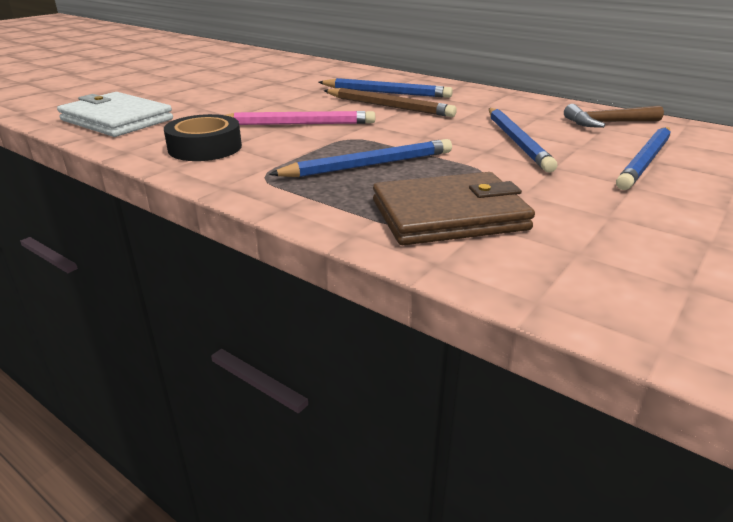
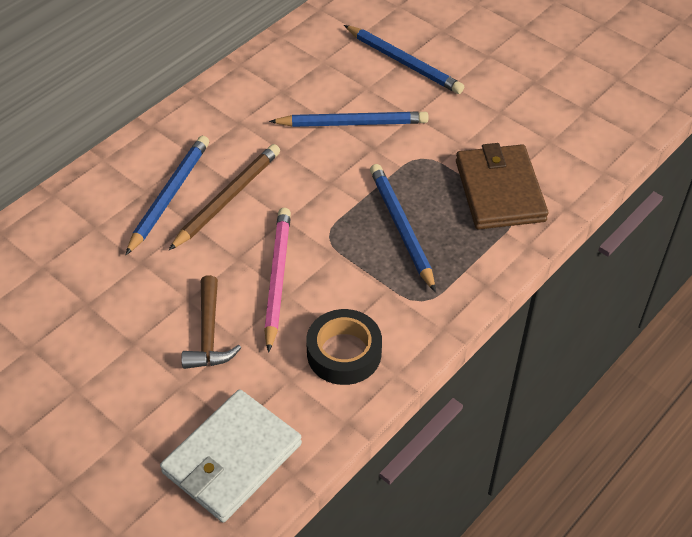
camera: 85 degrees left, 20 degrees up
brown hammer [564,104,664,128] -> brown hammer moved to [181,275,241,369]

